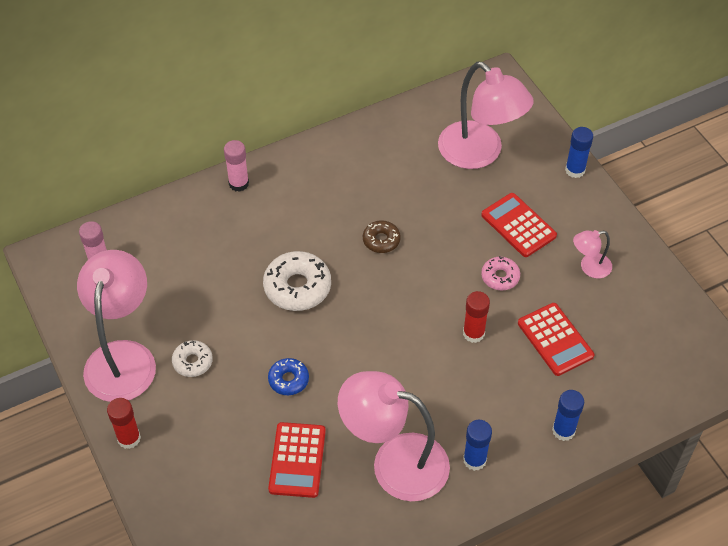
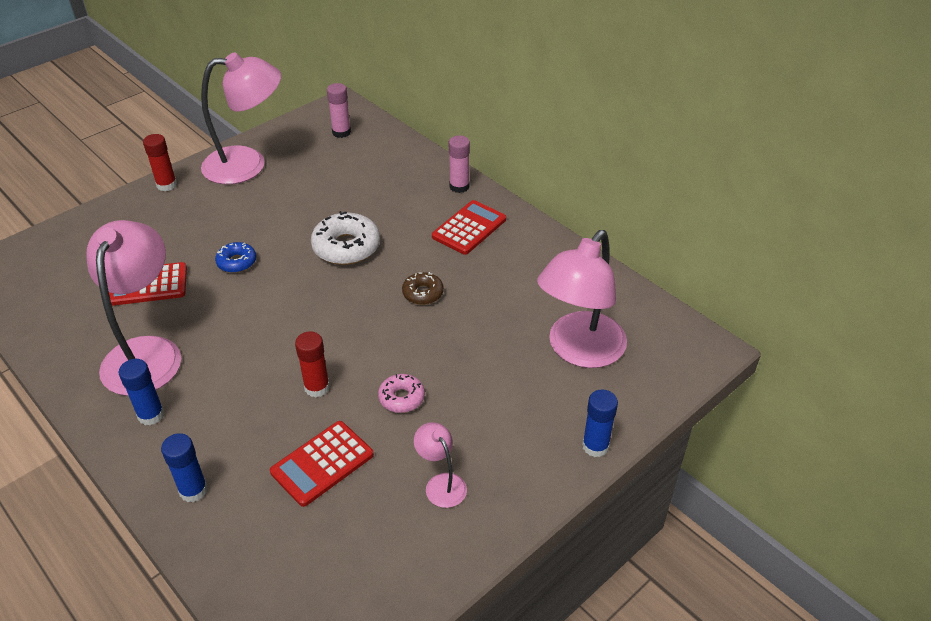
camera: 75 degrees right, 10 degrees down
white donut [172,340,213,377] -> none
red calculator [481,193,557,257] -> red calculator moved to [432,200,506,255]

